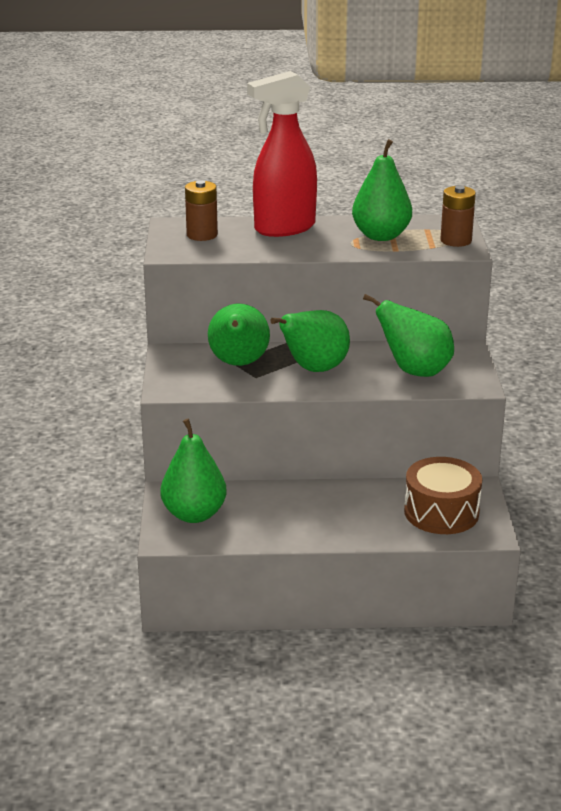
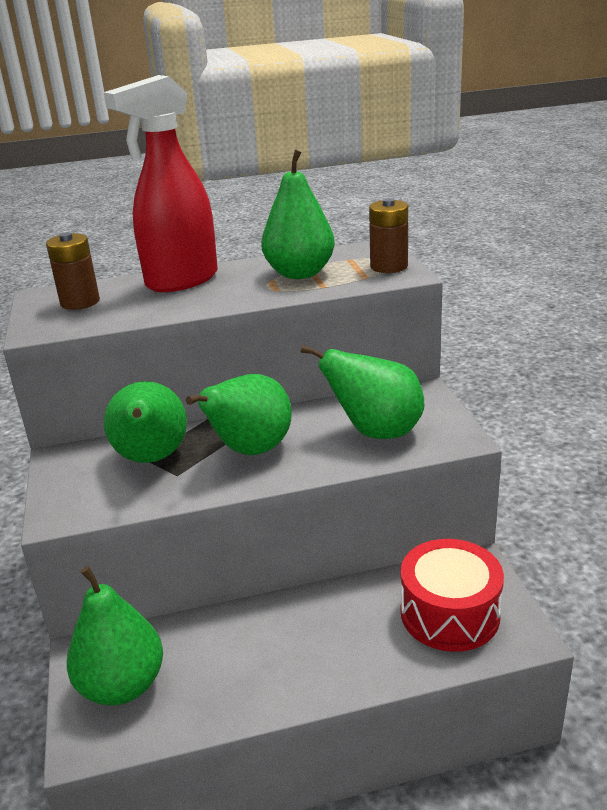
camera: 10 degrees left, 0 degrees up
brown drum [404,457,482,534] -> red drum [401,539,504,652]

